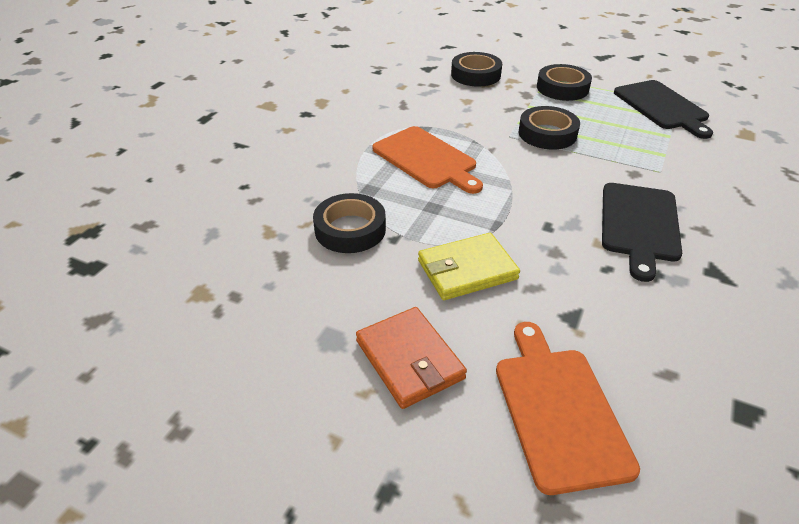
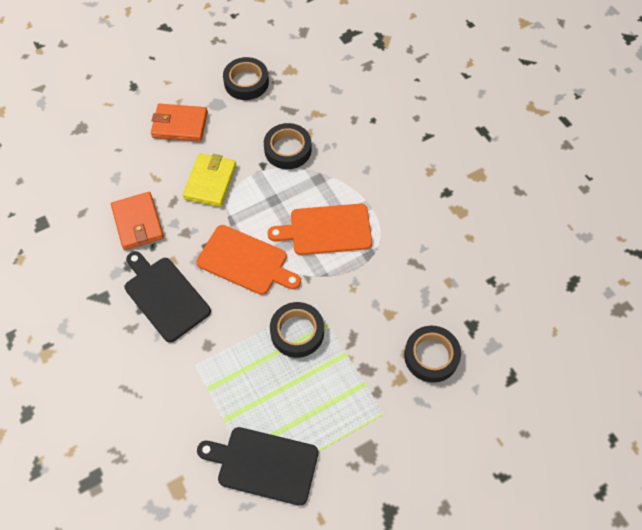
camera: 125 degrees right, 20 degrees up
orange cutting board [496,322,640,495] -> orange cutting board moved to [196,225,301,295]
black tape [537,64,592,101] -> black tape moved to [223,57,269,100]
none -> orange wallet [111,192,164,250]

